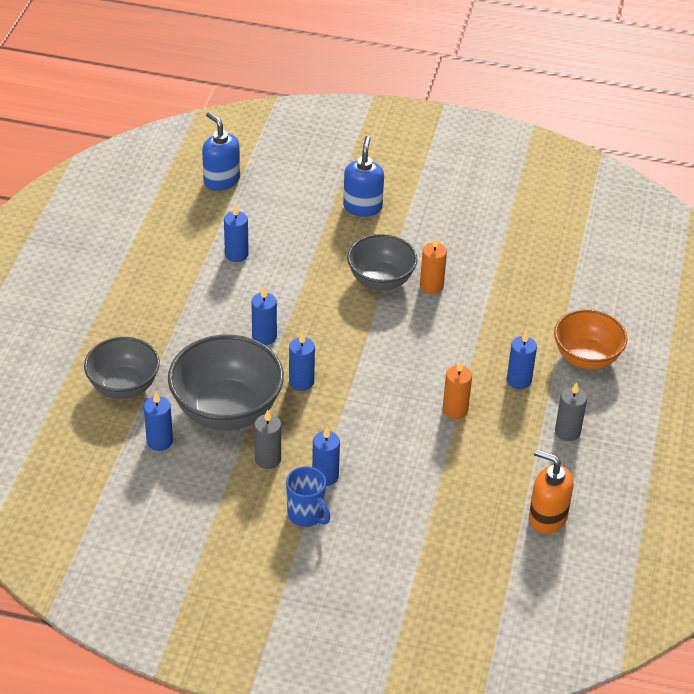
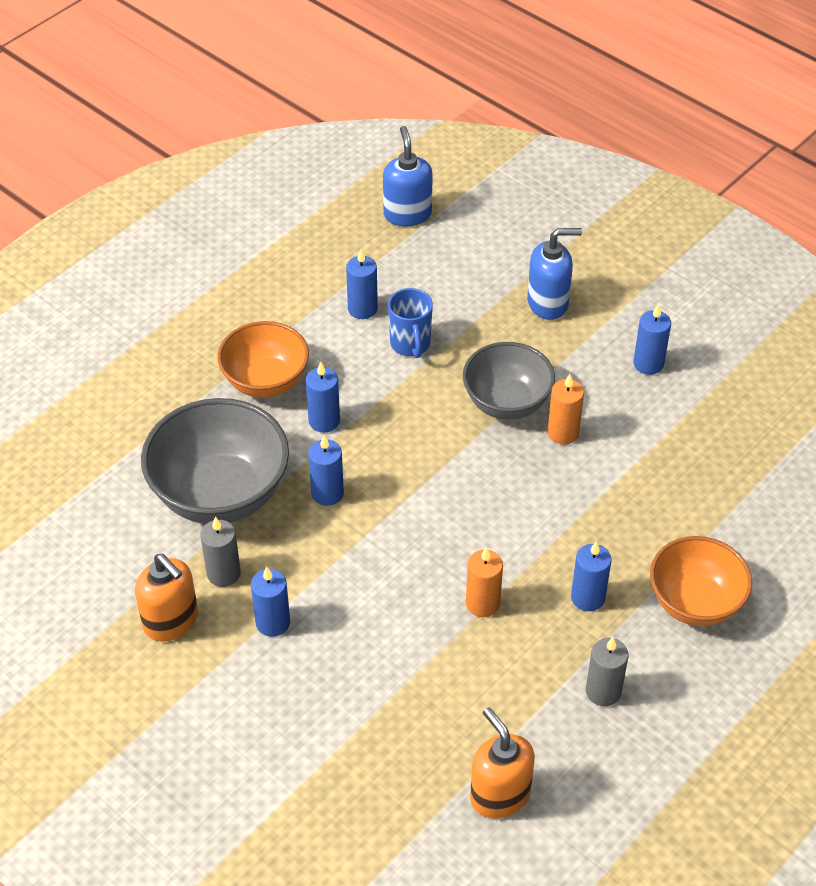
camera: 30 degrees right, 5 degrees up
grey bowl [84,337,160,399] -> none
blue candle [144,392,173,451] -> blue candle moved to [633,304,671,375]
blue mug [286,466,330,527] -> blue mug moved to [388,288,433,358]
blue soap dispenser [343,136,384,217] -> blue soap dispenser turned 45 degrees clockwise [527,228,582,320]
none -> orange soap dispenser [135,554,198,642]
none -> orange bowl [217,321,309,398]

